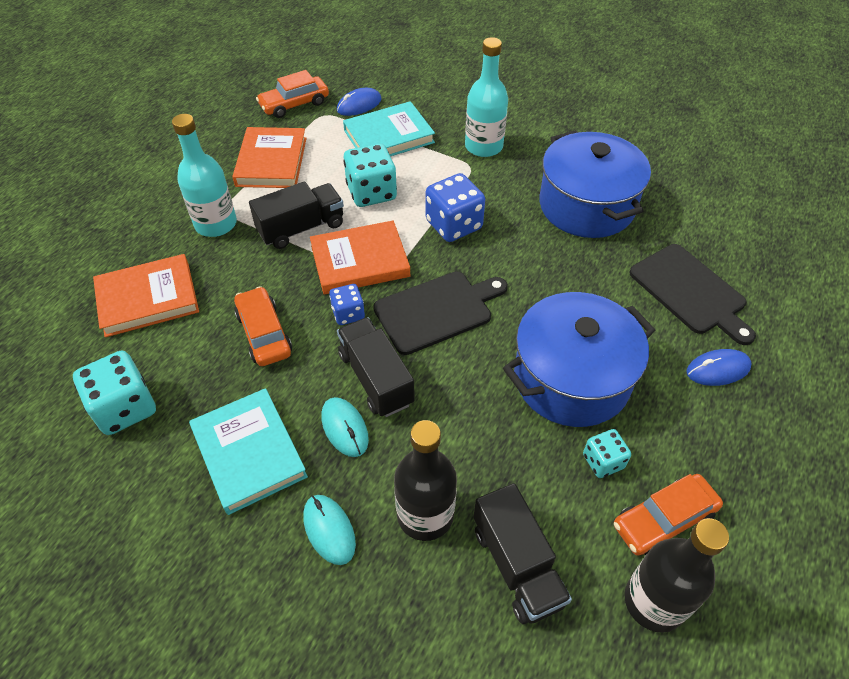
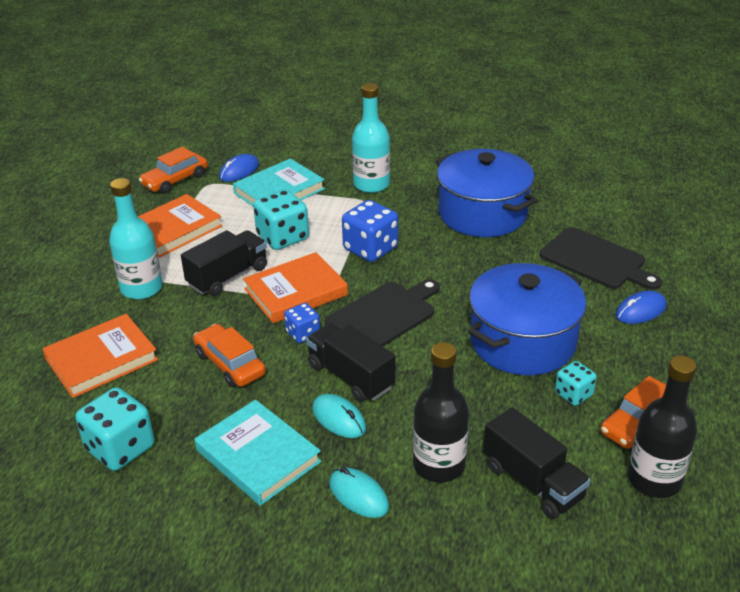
camera: 15 degrees left, 15 degrees down
orange book [232,127,307,188] -> orange book turned 60 degrees clockwise [138,194,223,258]

